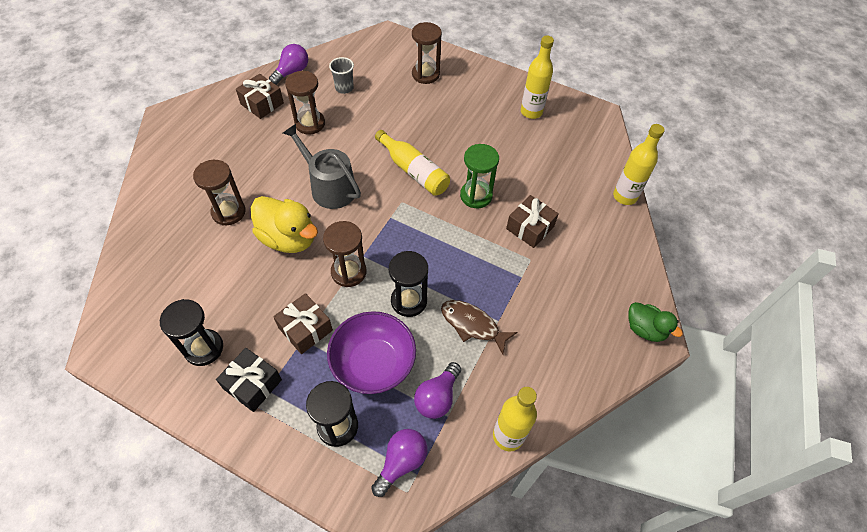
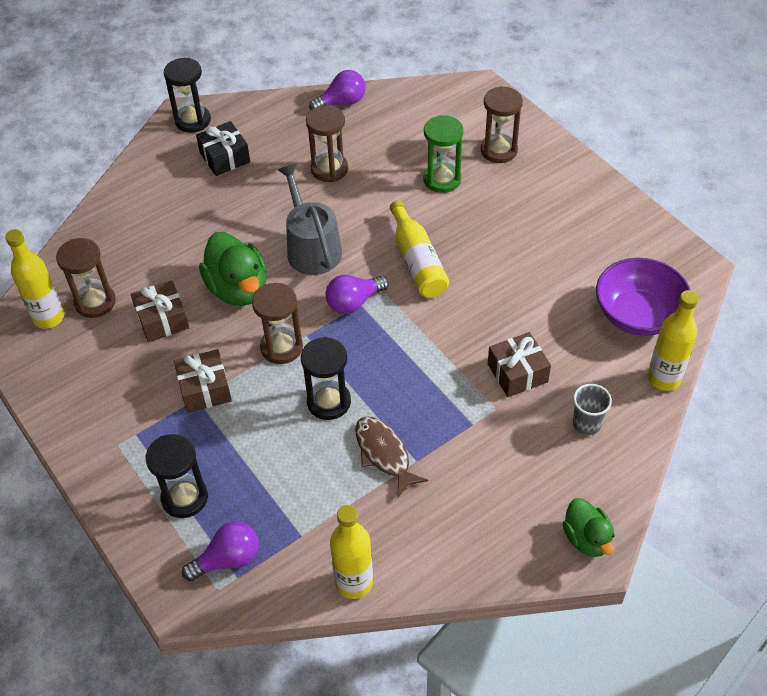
camera: 30 degrees right, 5 degrees down
black hourglass [160,299,223,366] -> black hourglass moved to [164,58,211,133]
brown hourglass [193,160,246,226] -> brown hourglass moved to [56,238,116,318]
black gift [216,348,282,412] -> black gift moved to [196,121,250,176]
brown gift [236,74,284,119] -> brown gift moved to [131,280,189,342]
yellow duck [251,196,318,253] -> green duck [199,232,267,306]
purple bowl [327,311,416,394] -> purple bowl moved to [596,258,690,336]
grey cup [329,57,354,94] -> grey cup moved to [573,384,612,435]
purple light bulb [414,362,461,419] -> purple light bulb moved to [326,275,389,314]
green hourglass [460,144,499,208] -> green hourglass moved to [423,115,464,193]
yellow bottle [521,36,554,119] -> yellow bottle moved to [5,229,64,329]

